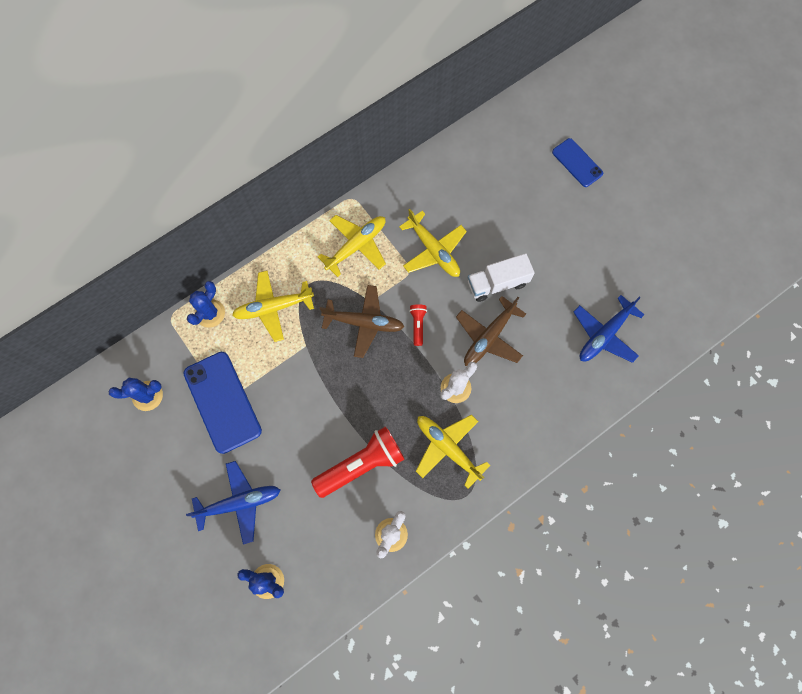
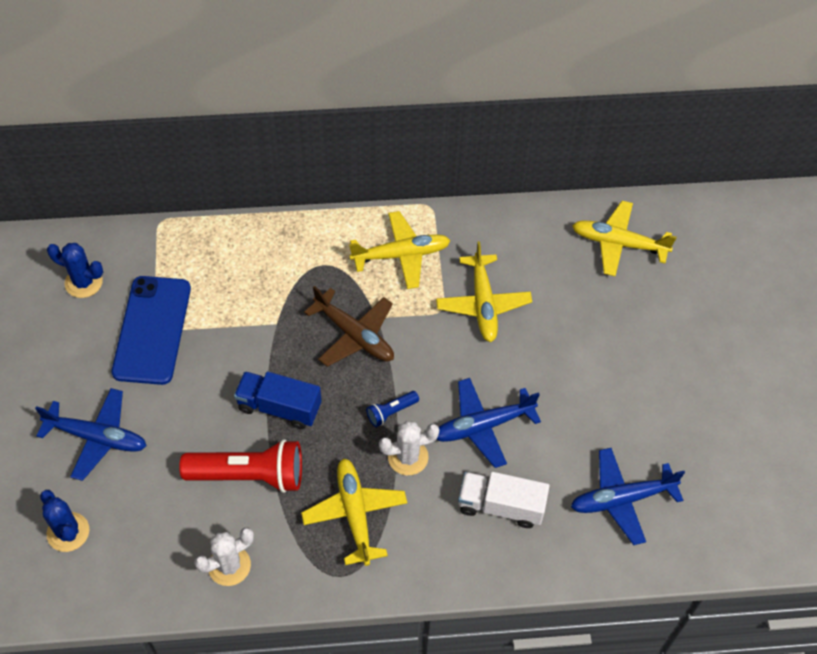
camera: 30 degrees right, 15 degrees down
blue cactus [187,281,225,328] -> none
yellow plane [232,271,314,342] -> yellow plane moved to [572,201,677,276]
red flashlight [409,304,427,346] -> none
brown plane [456,296,526,366] -> blue plane [436,378,541,468]
white truck [468,253,535,302] -> white truck moved to [458,472,549,528]
blue phone [552,138,603,187] -> none
none -> blue truck [234,371,321,429]
none -> blue flashlight [366,391,419,427]

